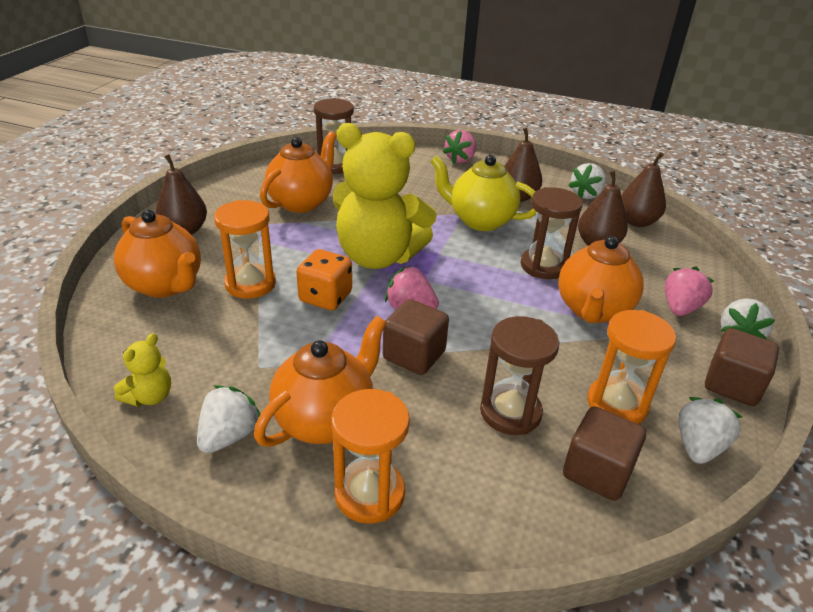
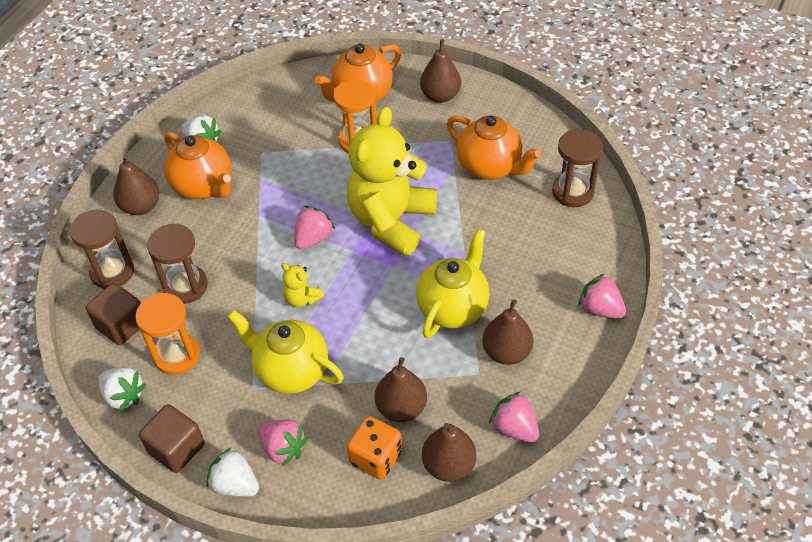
camera: 100 degrees right, 15 degrees up
yellow teddy bear [114,333,171,407] -> yellow teddy bear moved to [281,263,324,308]
orange dice [296,249,352,310] -> orange dice moved to [347,416,402,479]
orange hourglass [331,389,410,524] -> brown pear [113,155,159,215]
brown cube [383,299,449,375] -> none
brown hourglass [521,187,583,279] -> brown hourglass moved to [70,210,134,289]
orange teapot [558,236,644,323] -> yellow teapot [227,310,344,394]
white strawberry [568,163,606,199] -> pink strawberry [489,392,539,442]

